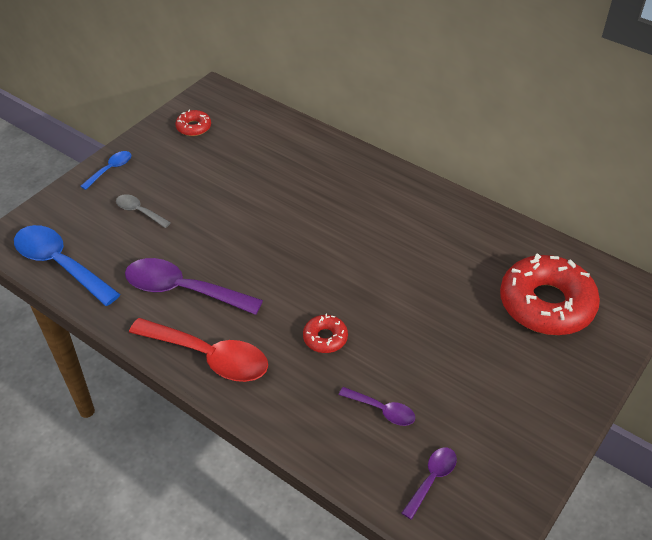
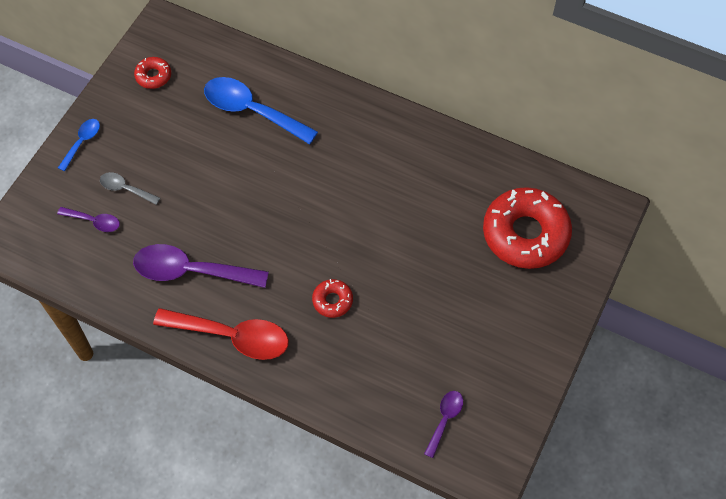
camera: 10 degrees left, 15 degrees up
blue spoon [14,225,120,306] -> blue spoon moved to [204,77,318,145]
purple spoon [339,387,415,426] -> purple spoon moved to [57,207,120,232]

